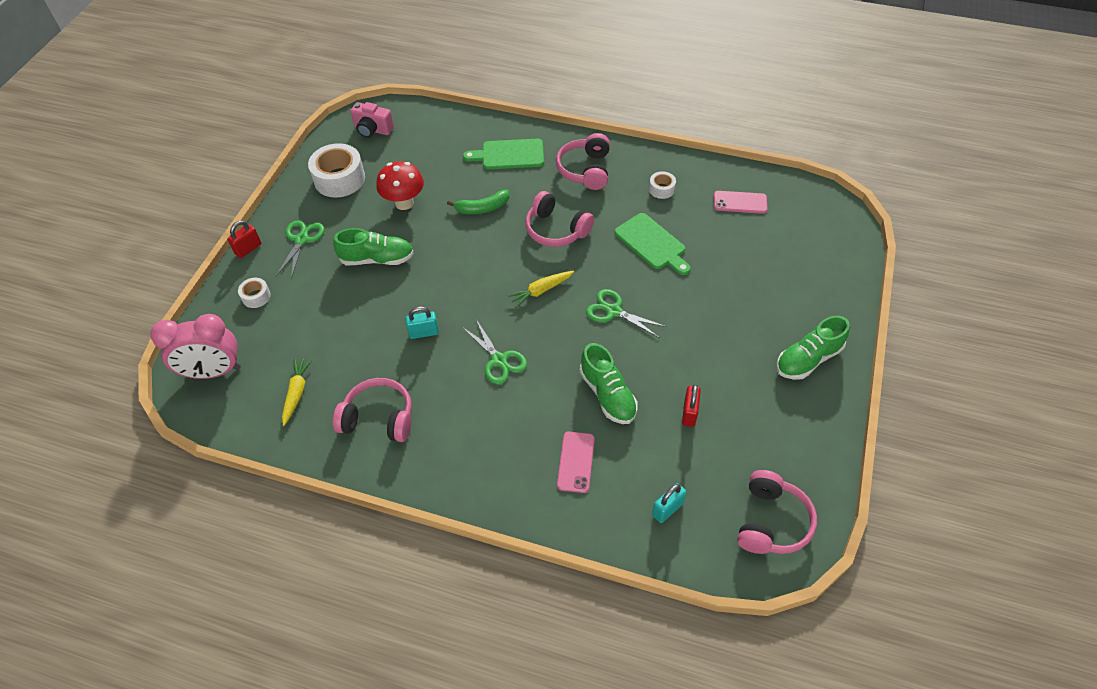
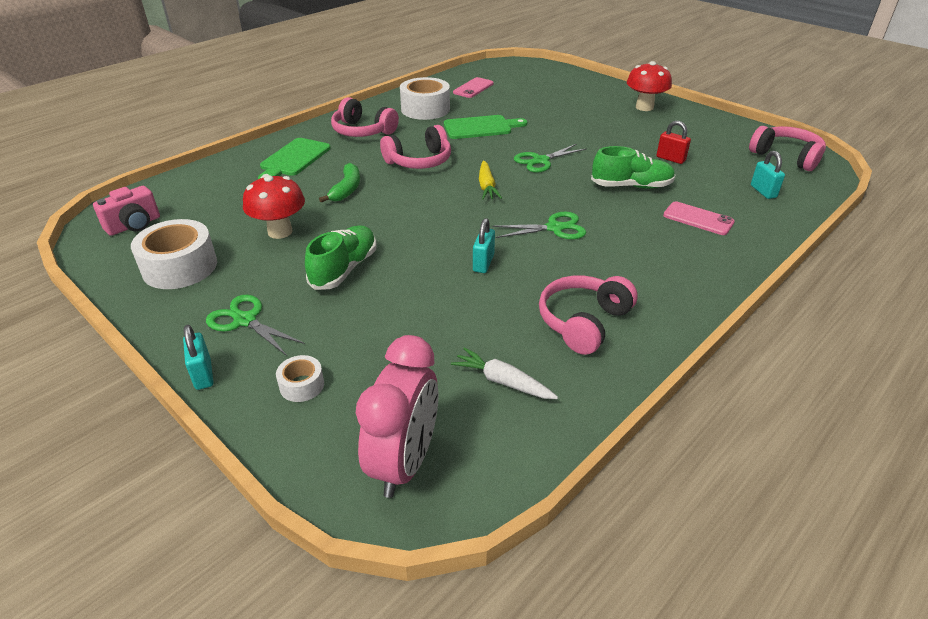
camera: 65 degrees left, 15 degrees down
red padlock [228,220,261,258] -> turquoise padlock [183,325,213,390]
yellow carrot [282,358,313,426] -> white carrot [451,347,558,399]
white tape [649,171,676,199] -> white tape [400,77,450,120], size x2.01
green shoe [776,316,850,380] -> red mushroom [627,61,672,111]

